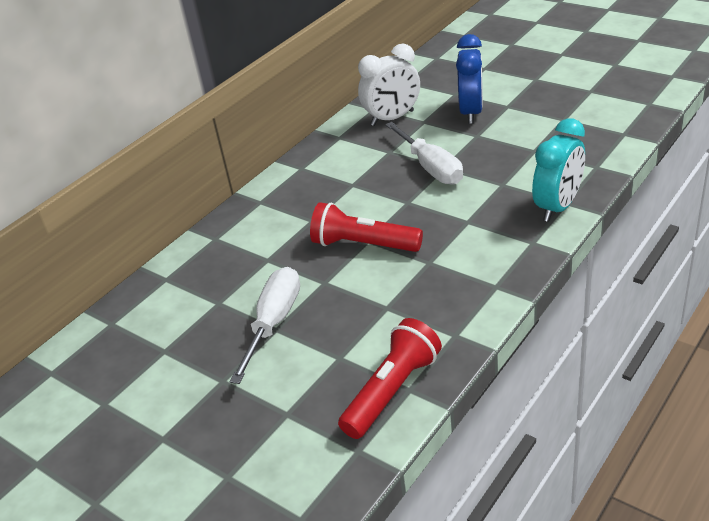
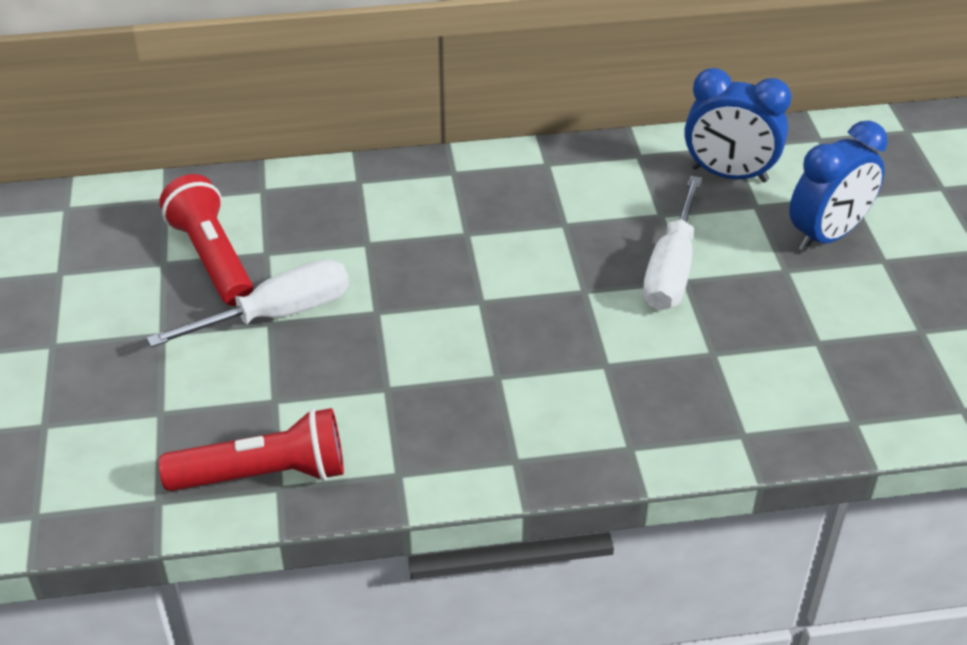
camera: 40 degrees right, 5 degrees up
red flashlight [310,202,423,252] -> red flashlight moved to [160,174,253,306]
white clock [358,44,420,126] -> blue clock [685,68,791,182]
turquoise clock [532,118,585,222] -> none

